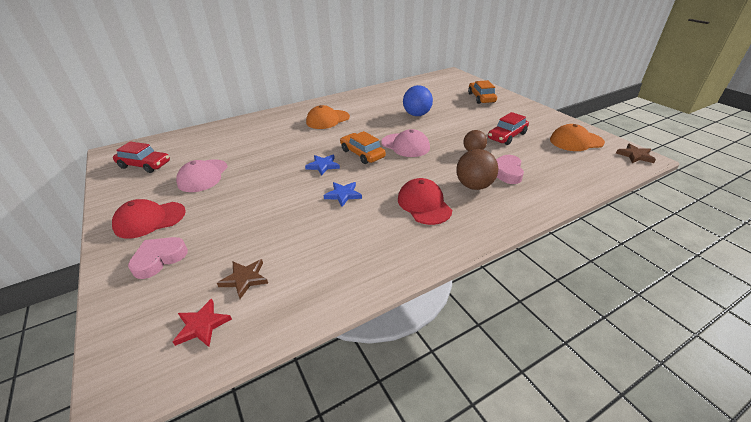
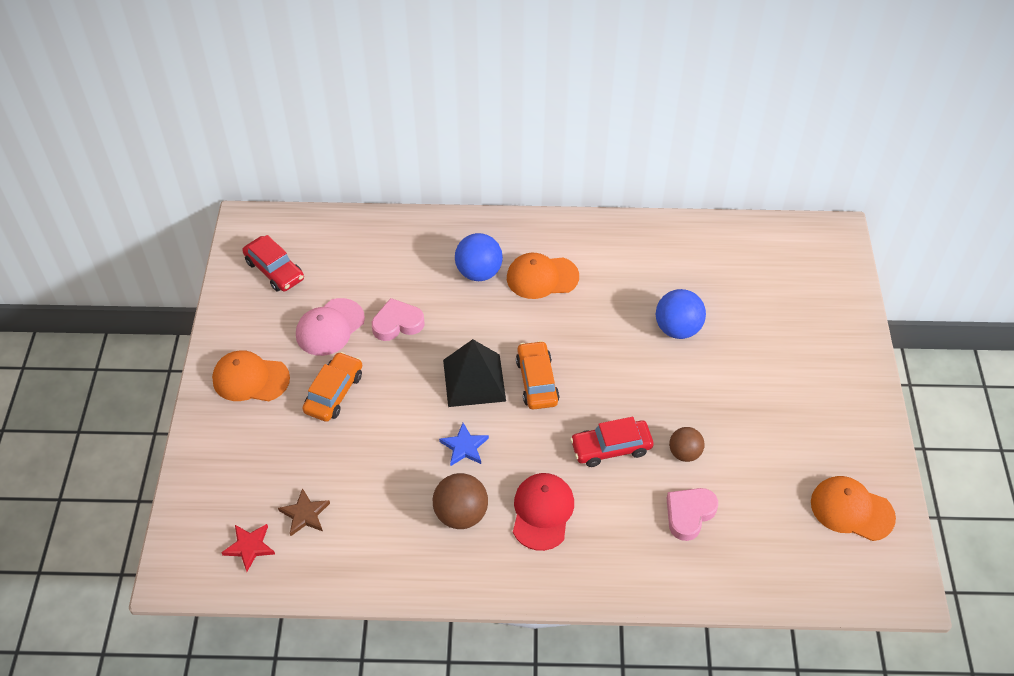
camera: 30 degrees right, 15 degrees up
red cap [112,199,186,239] -> orange cap [212,350,290,401]
pink heart [128,237,188,279] -> pink heart moved to [372,298,425,341]
blue star [305,155,340,176] -> black pyramid [443,339,506,407]
pink cap [382,129,430,157] -> none
brown ball [456,149,498,190] -> brown ball moved to [433,473,488,529]
orange car [468,80,497,104] -> orange car moved to [302,352,362,422]
red car [488,112,529,145] -> red car moved to [570,417,654,467]
brown star [616,143,656,163] -> none
none -> blue ball [455,233,503,281]

